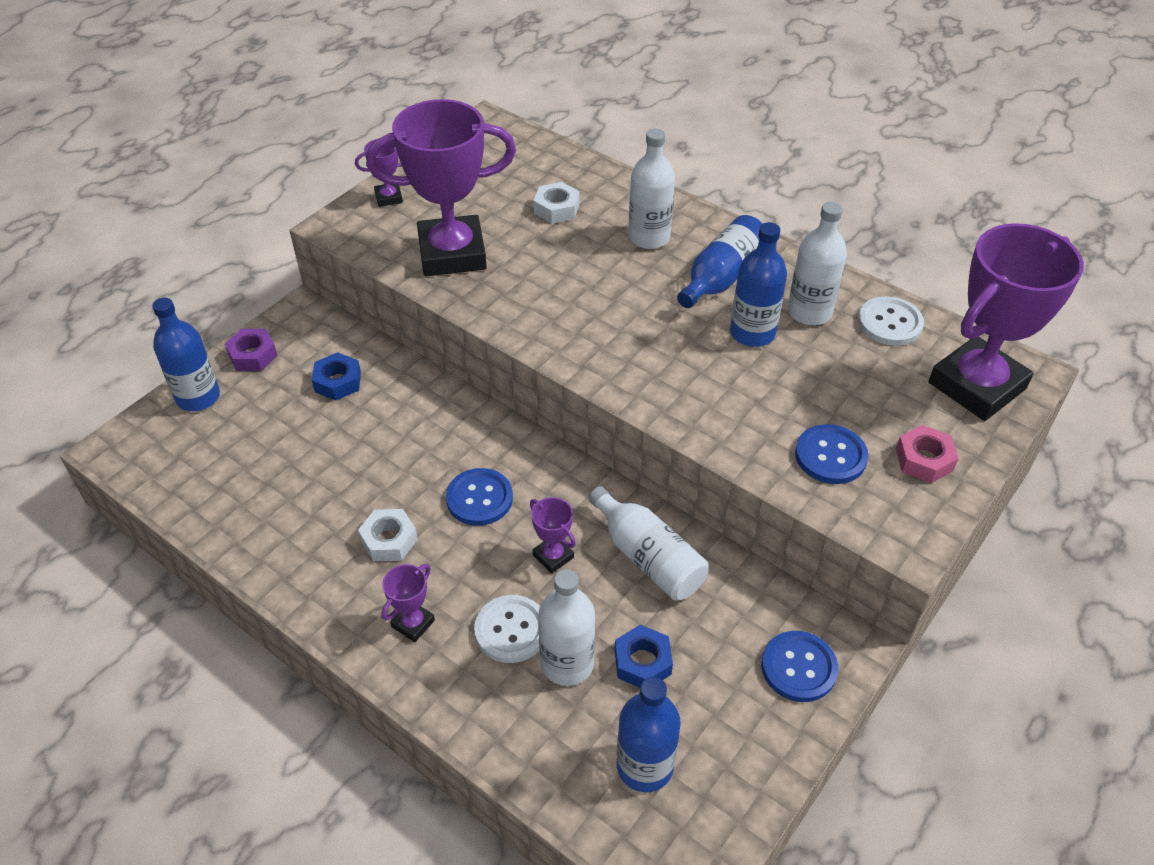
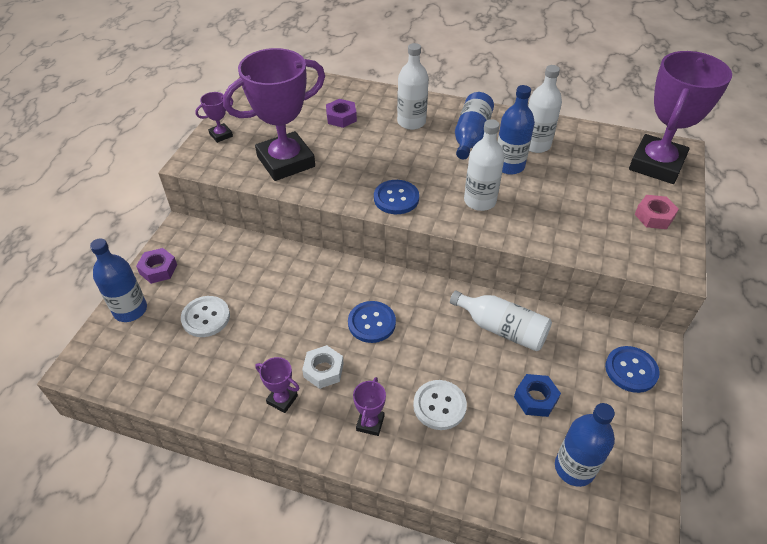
camera: 20 degrees left, 0 degrees up
blue nut [312,352,361,401] -> none
purple trophy [530,497,576,574] -> purple trophy moved to [255,357,299,413]
white nut [534,182,580,224] -> purple nut [326,99,357,128]
white bottle [538,569,595,686] -> white bottle moved to [464,119,505,211]
blue button [795,424,868,484] -> blue button moved to [374,180,419,214]
white button [858,296,924,346] -> white button moved to [181,296,230,337]

